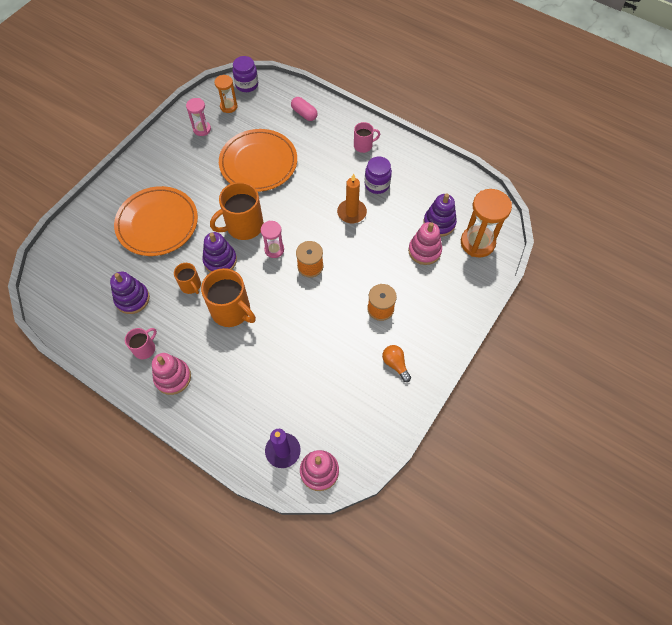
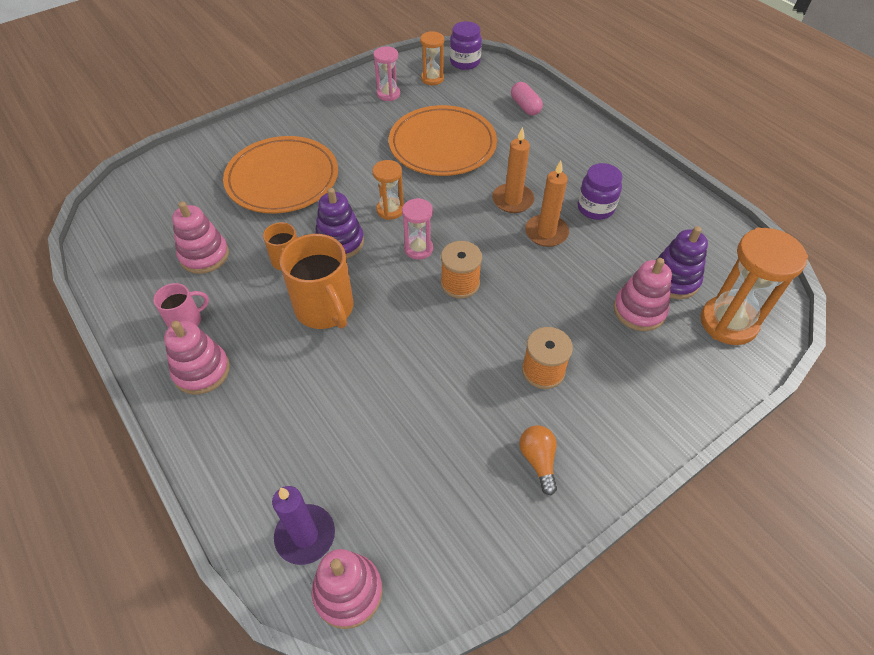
camera: 20 degrees right, 10 degrees down
purple stacking toy [110,271,150,314] -> pink stacking toy [172,201,229,274]
orange mug [210,182,264,240] -> orange hourglass [372,160,404,220]
pink mug [354,122,380,153] -> none
none -> orange candle [492,127,534,213]

